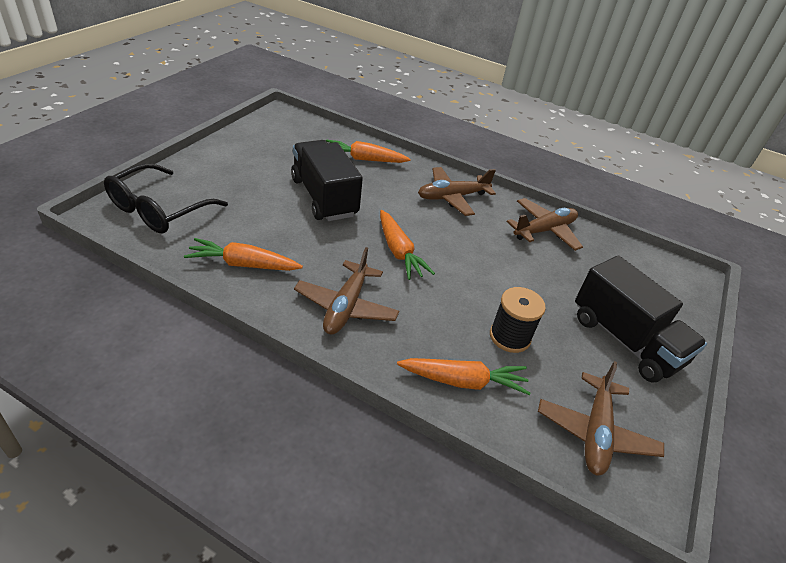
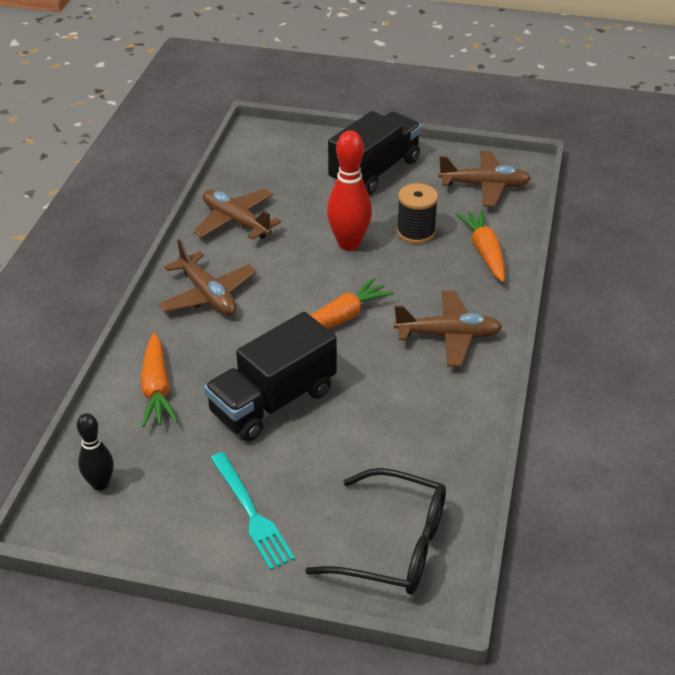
camera: 100 degrees left, 0 degrees up
orange carrot [184,238,303,271] -> none
none -> black bowling pin [77,413,114,491]
none -> turquoise fork [210,452,295,570]
none -> red bowling pin [327,131,372,251]

